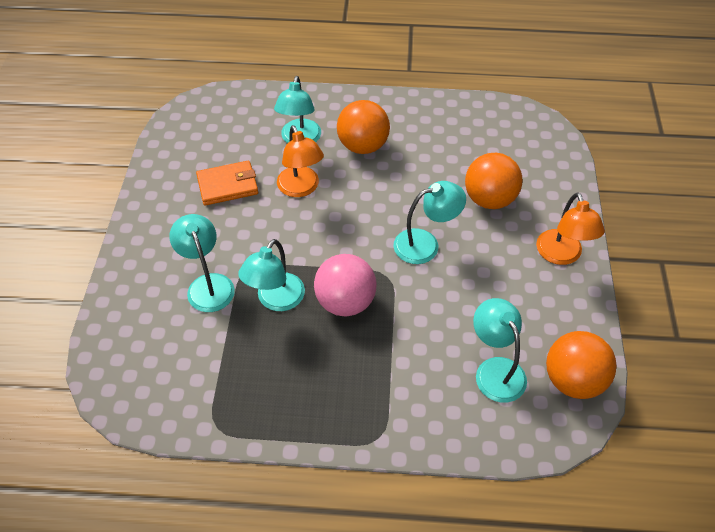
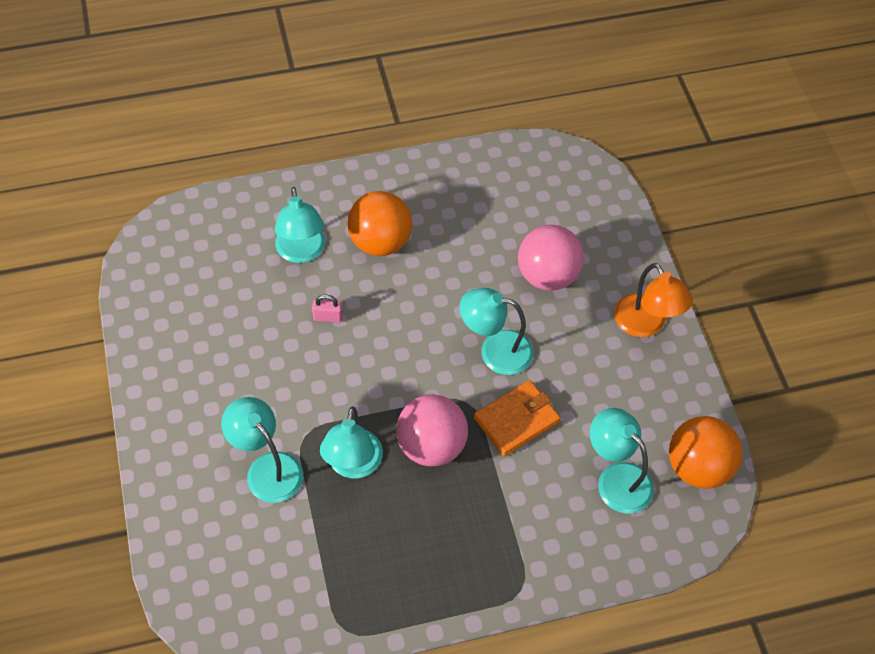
camera: 20 degrees left, 5 degrees up
orange wallet [196,160,258,206] -> orange wallet moved to [474,380,561,456]
orange lamp [277,125,324,197] -> pink padlock [312,295,343,323]
turquoise lamp [393,181,466,264] -> turquoise lamp turned 135 degrees counterclockwise [459,288,534,375]
orange ball [465,153,522,209] -> pink ball [518,225,584,291]

